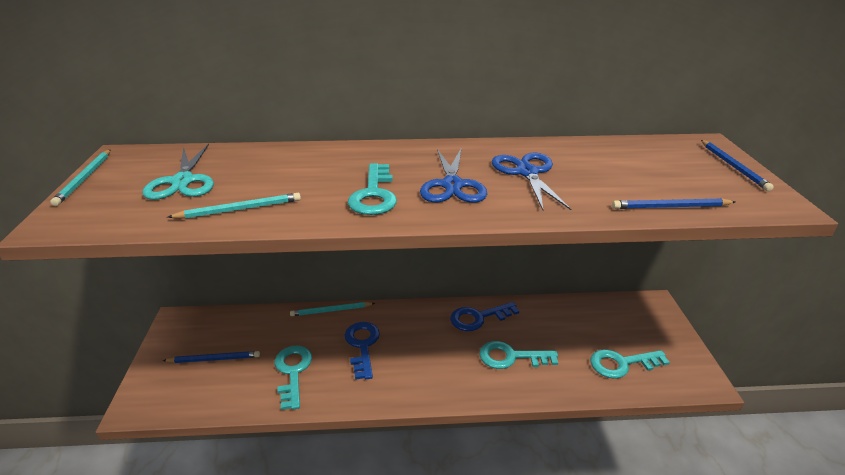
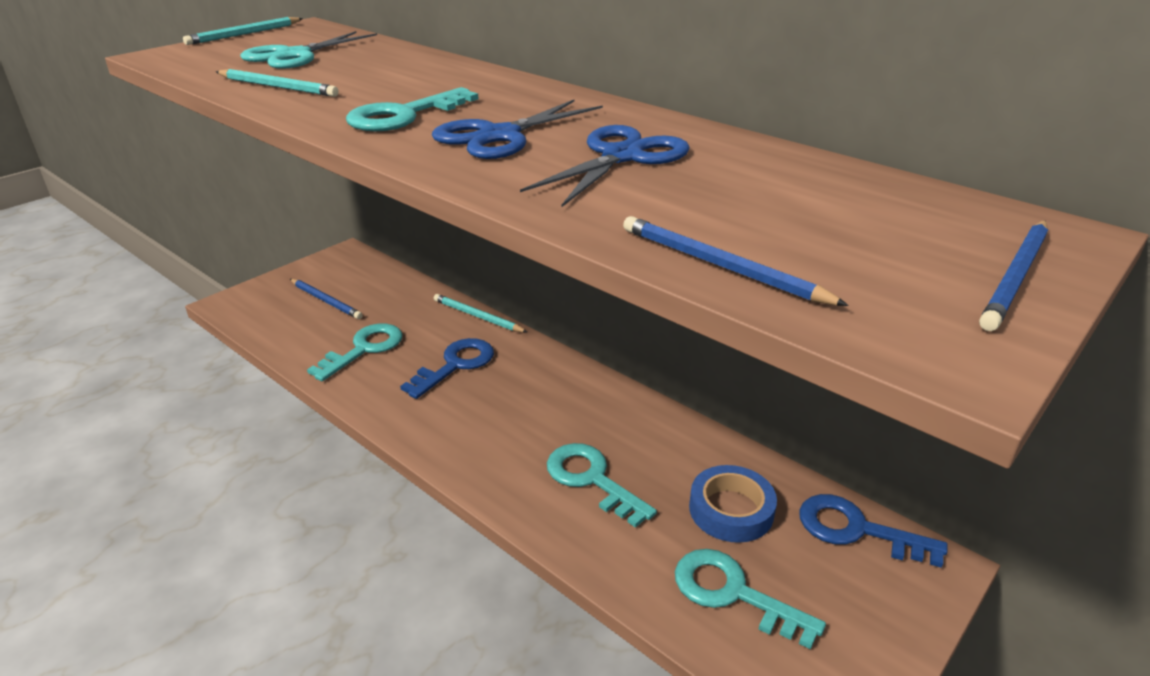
camera: 45 degrees right, 0 degrees up
blue key [450,302,519,331] -> blue key moved to [799,494,948,568]
none -> blue tape [689,465,777,543]

